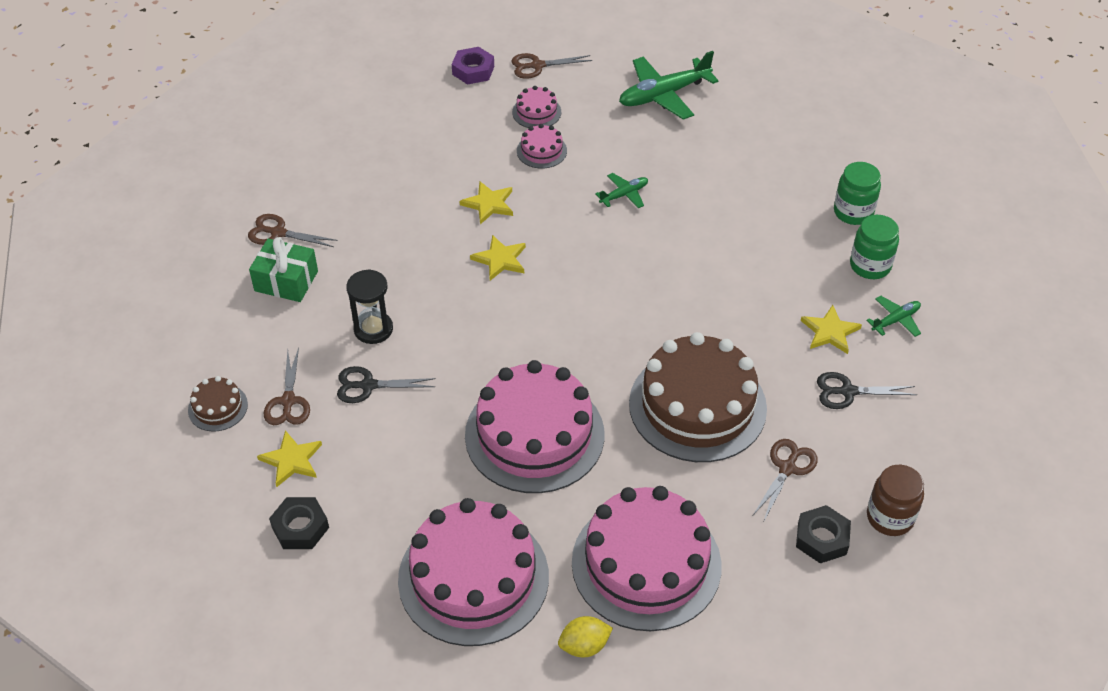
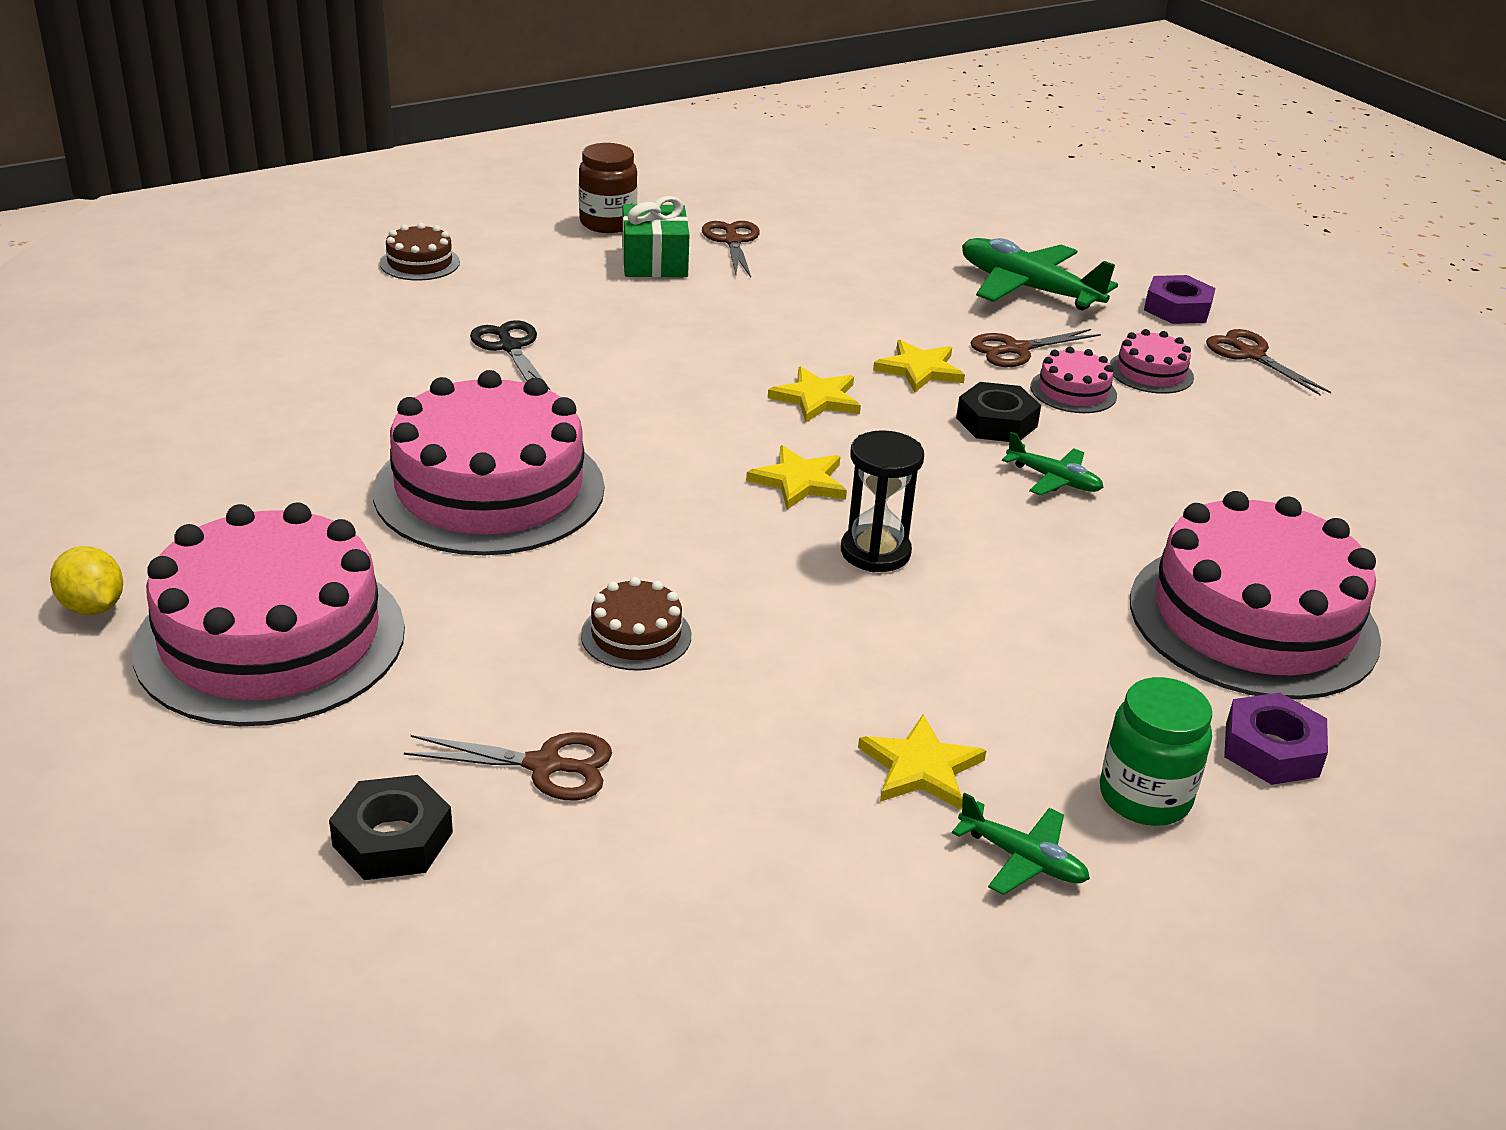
camera: 65 degrees right, 15 degrees down
yellow star [257,430,322,487] -> yellow star moved to [746,445,847,510]
brown scissors [264,347,310,425] -> brown scissors moved to [971,329,1101,367]
black nut [269,497,329,549] -> black nut moved to [956,382,1041,442]
black hourglass [346,269,393,344] -> black hourglass moved to [841,430,924,572]
pink cake [398,498,549,646] -> pink cake moved to [1130,491,1381,700]
green plane [619,51,719,120] -> green plane moved to [962,238,1118,310]
brown cake [629,332,767,462] -> brown cake [581,577,691,671], size x0.43
black scissors [817,372,917,409] -> none
green jar [834,162,881,225] -> purple nut [1224,693,1328,785]
brown jar [867,465,924,536] -> brown jar moved to [579,143,637,233]

